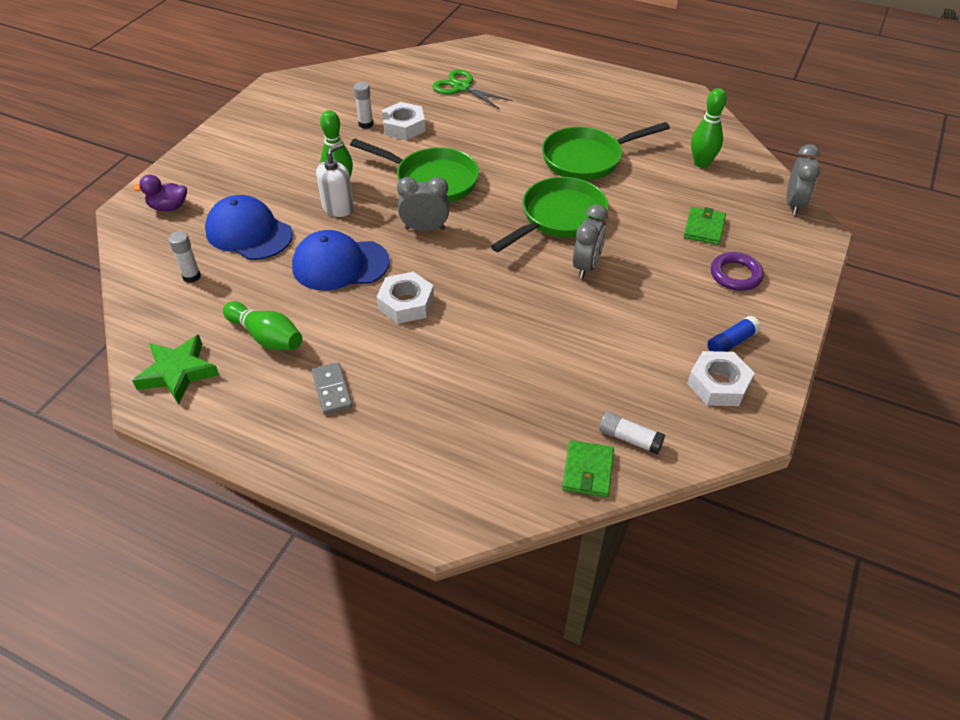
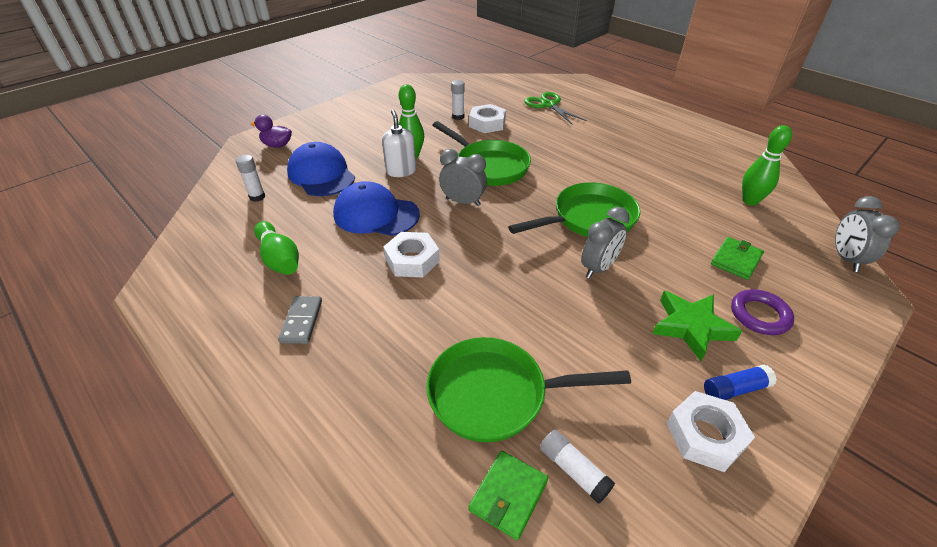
camera: 20 degrees right, 5 degrees down
green star [132,335,219,405] -> green star moved to [652,291,742,361]
white soap dispenser [316,143,354,217] -> white soap dispenser turned 75 degrees counterclockwise [382,110,416,177]
green pan [542,122,670,181] -> green pan moved to [426,337,631,442]
grey clock [787,144,820,215] -> grey clock turned 150 degrees clockwise [835,196,899,272]

